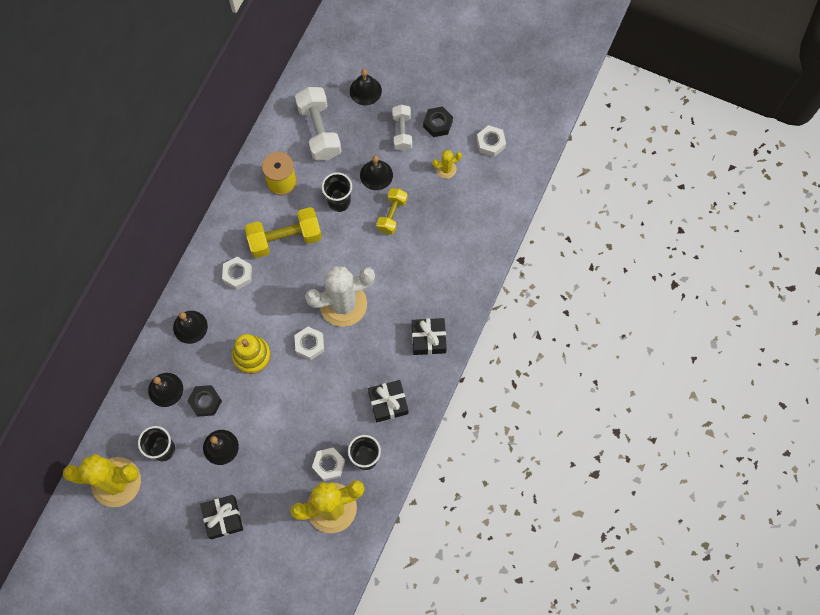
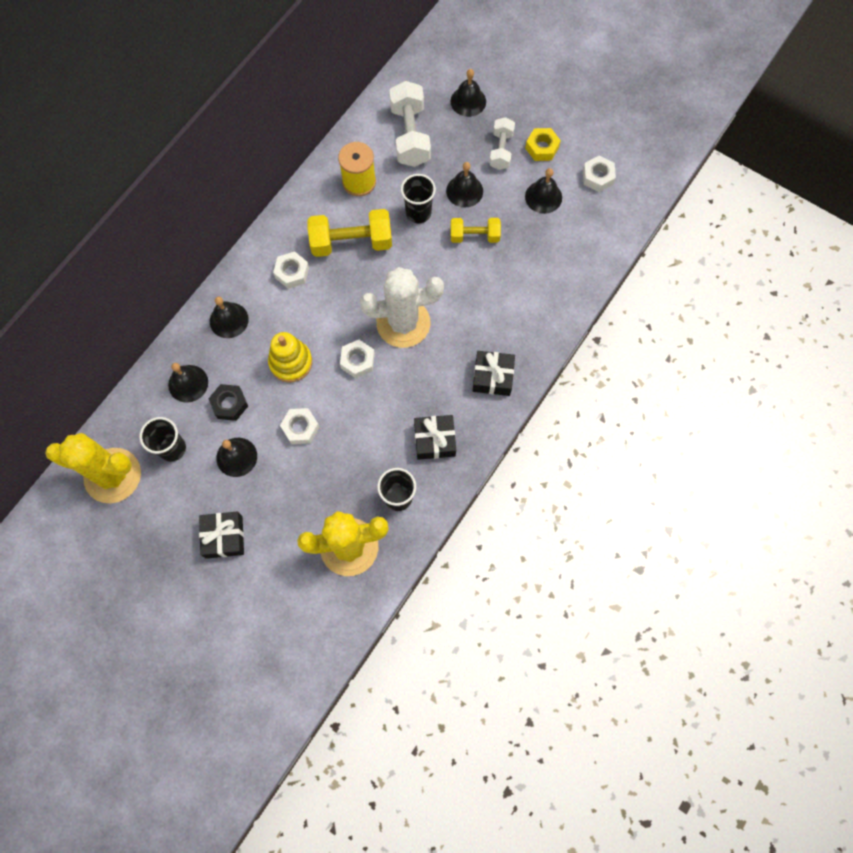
camera: 10 degrees right, 0 degrees up
white nut [312,447,345,481] -> white nut moved to [280,408,319,444]
yellow dumbbell [376,188,408,234] -> yellow dumbbell turned 60 degrees clockwise [451,218,501,243]
black nut [423,106,453,137] -> yellow nut [525,128,561,161]
yellow cactus [432,150,462,178] -> black bell [525,168,562,214]

